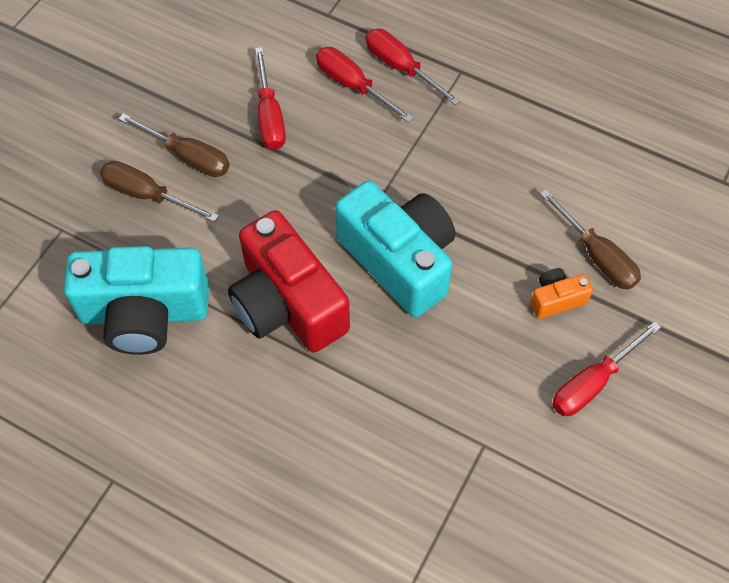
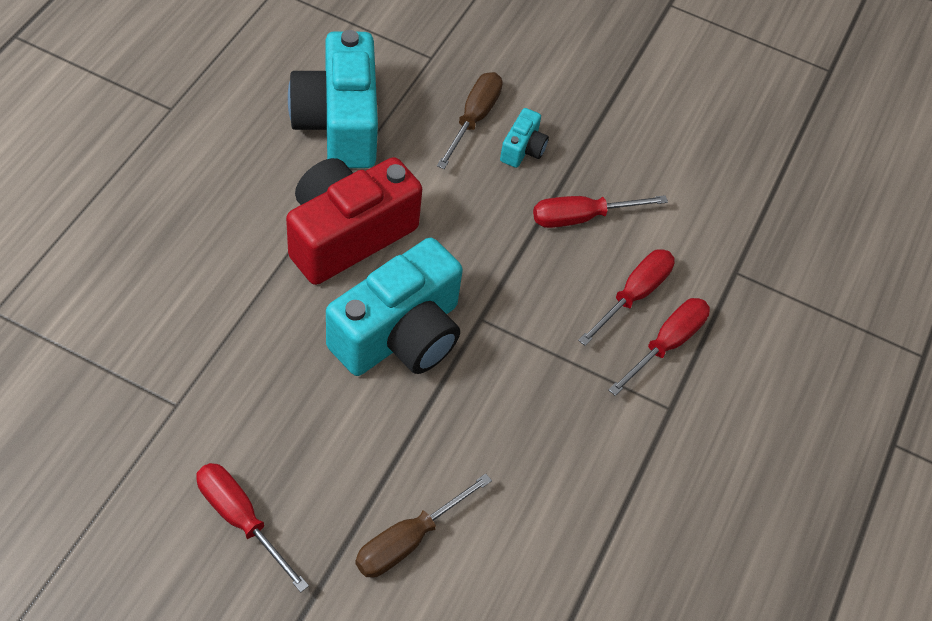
camera: 80 degrees right, 5 degrees down
brown screwdriver [119,114,230,177] -> turquoise camera [500,108,549,168]
orange camera [530,268,593,319] -> none

